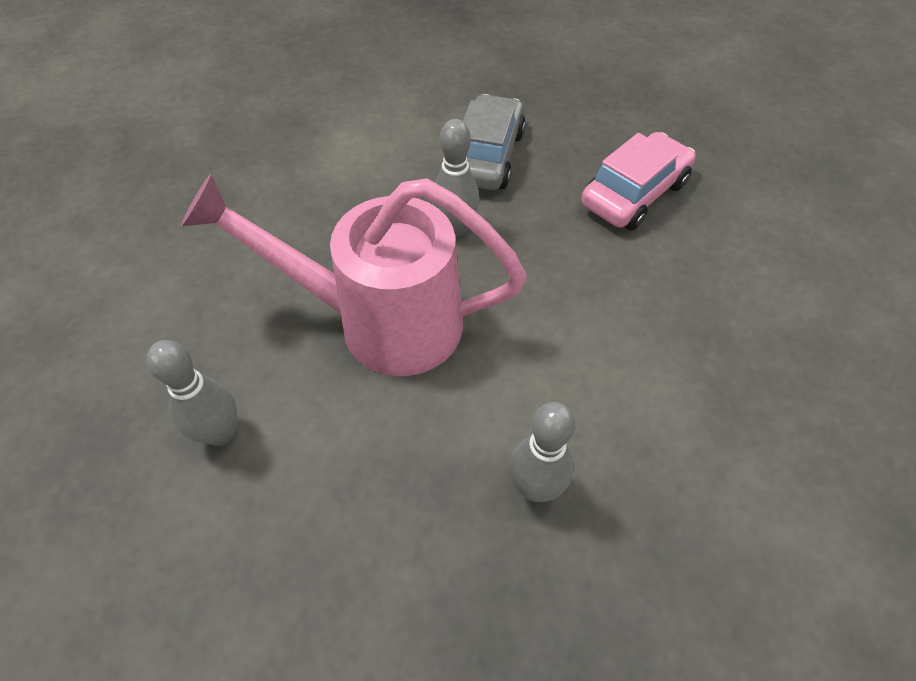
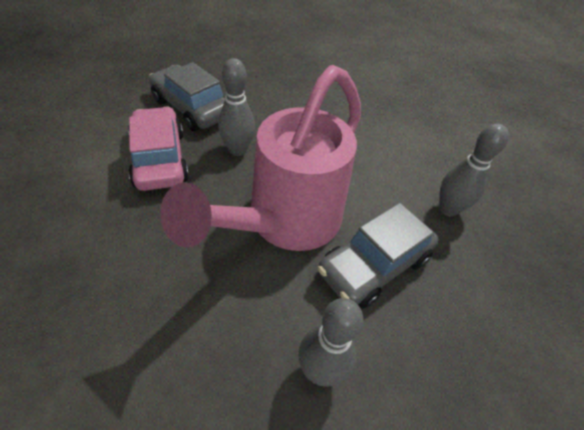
camera: 65 degrees left, 5 degrees down
pink car [581,132,695,230] -> pink car moved to [128,107,189,191]
none -> grey car [318,203,438,309]

